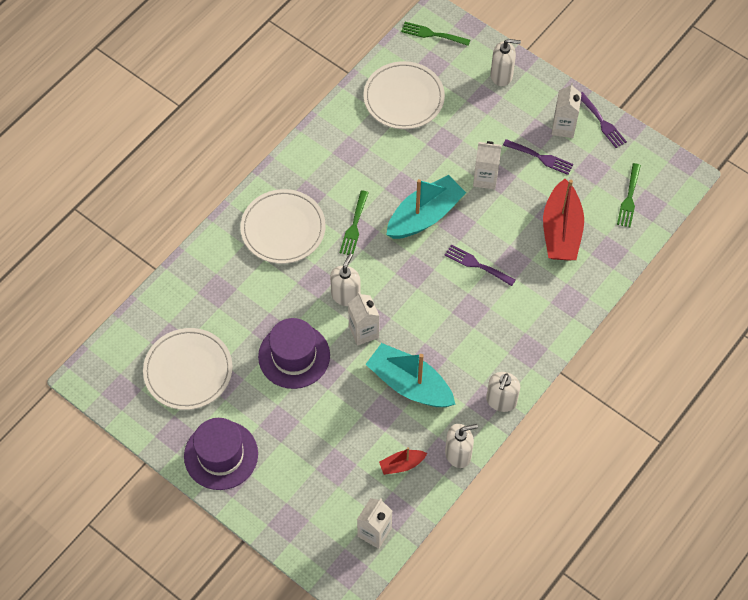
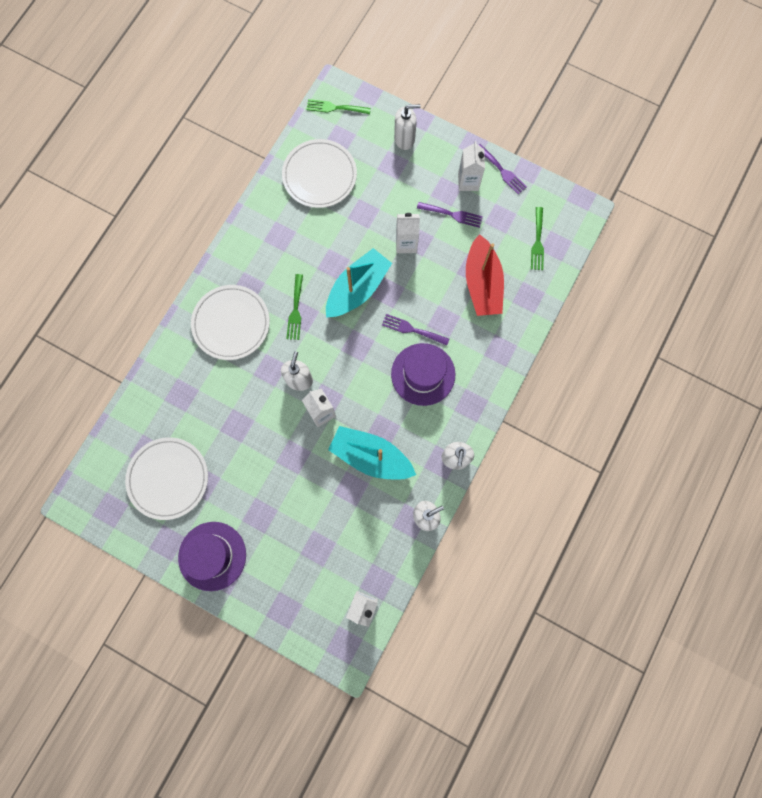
camera: 10 degrees left, 15 degrees up
purple hat [258,318,330,389] -> purple hat moved to [391,343,455,406]
red boat [379,447,427,475] -> none

